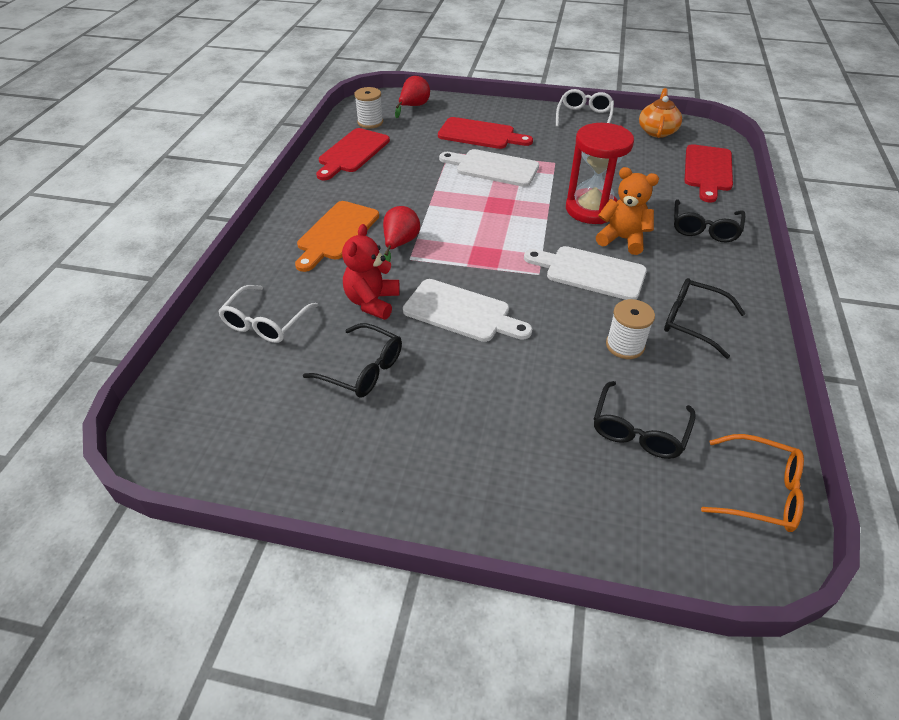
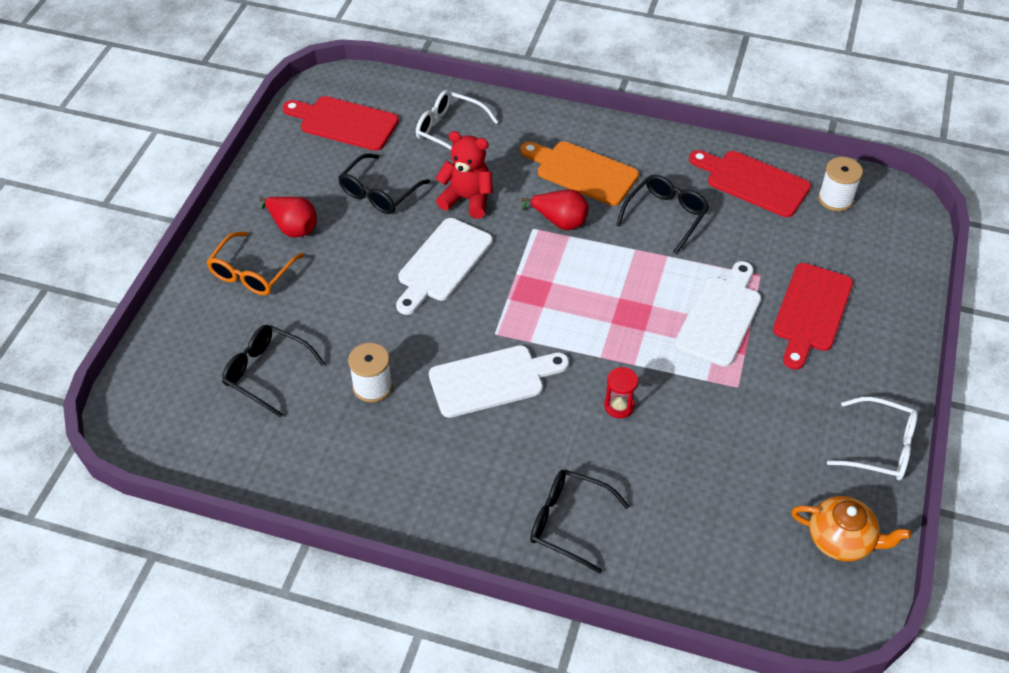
camera: 95 degrees right, 5 degrees up
red pear [395,76,430,118] -> red pear moved to [259,197,317,237]
white cutting board [524,246,647,300] -> white cutting board turned 45 degrees clockwise [429,345,569,418]
red hourglass [566,123,634,224] -> red hourglass [604,367,638,418], size x0.44
orange teddy bear [596,167,659,255] -> none
black glasses [664,278,745,359] -> black glasses moved to [616,175,709,254]
red cutting board [685,144,733,203] -> red cutting board moved to [282,96,399,151]
orange glasses [701,434,804,532] -> orange glasses moved to [206,232,304,295]

